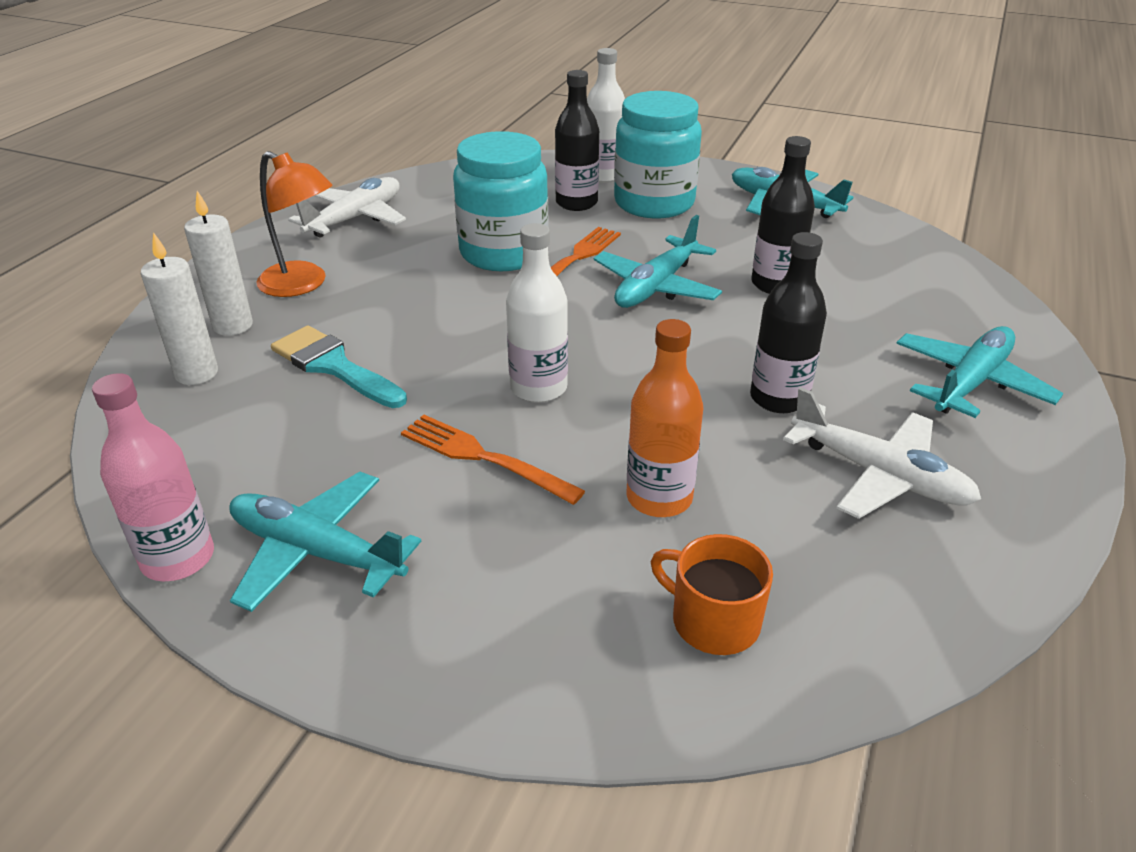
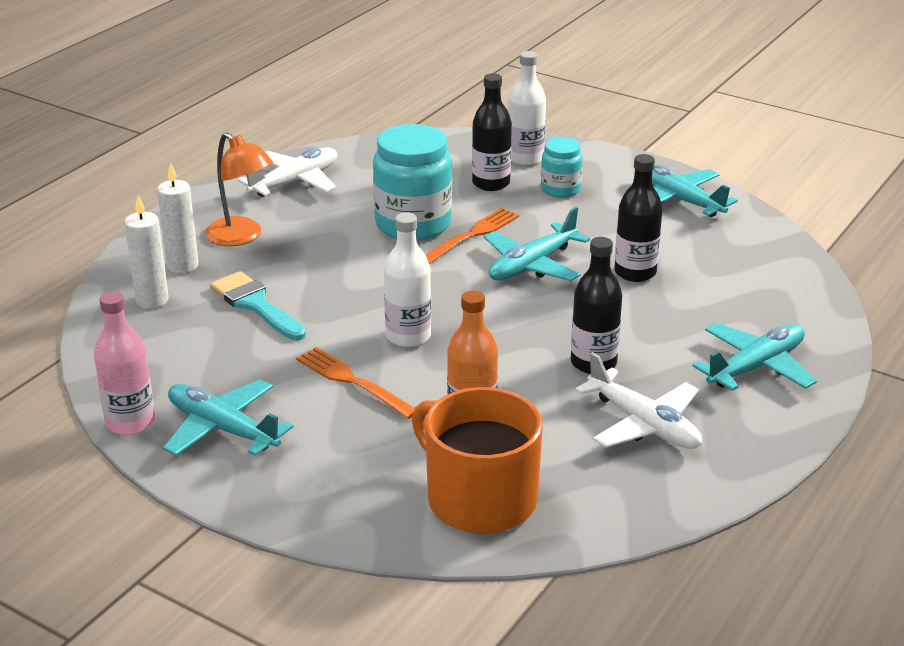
camera: 10 degrees right, 5 degrees down
turquoise jar [614,91,702,218] -> turquoise jar [541,137,583,198], size x0.54
orange mug [651,534,773,655] -> orange mug [412,387,543,534], size x1.82

